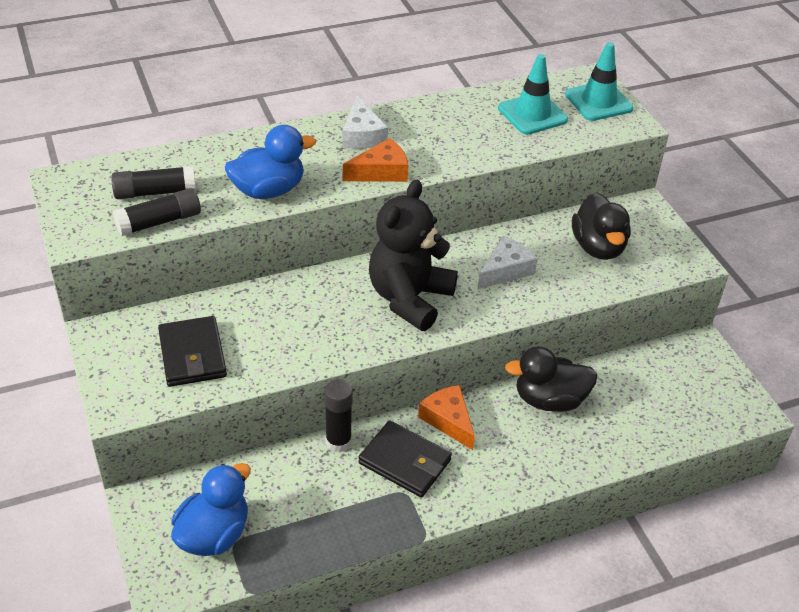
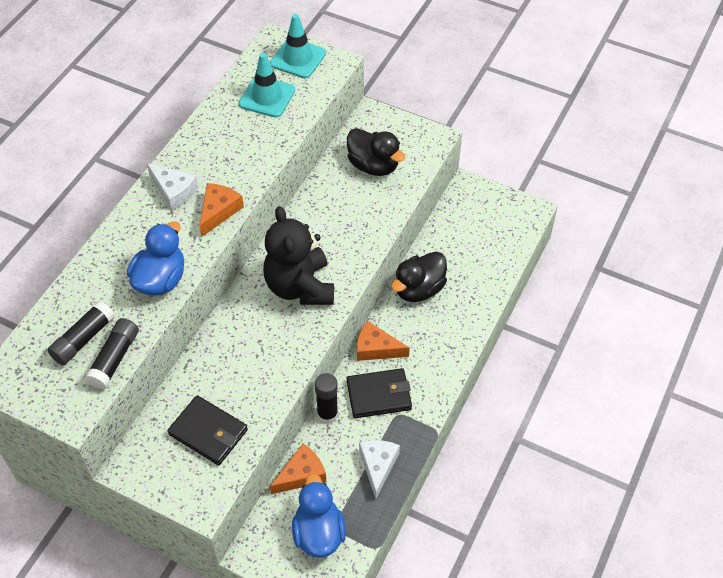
camera: 40 degrees left, 10 degrees up
white cheese [477,236,538,289] -> white cheese moved to [359,440,400,499]
none -> orange cheese [270,444,326,494]

